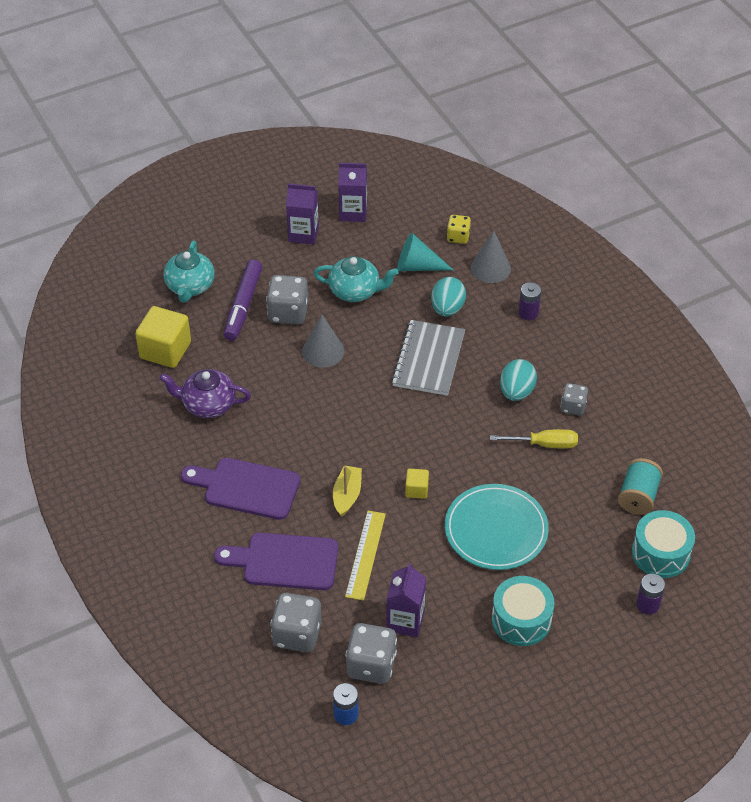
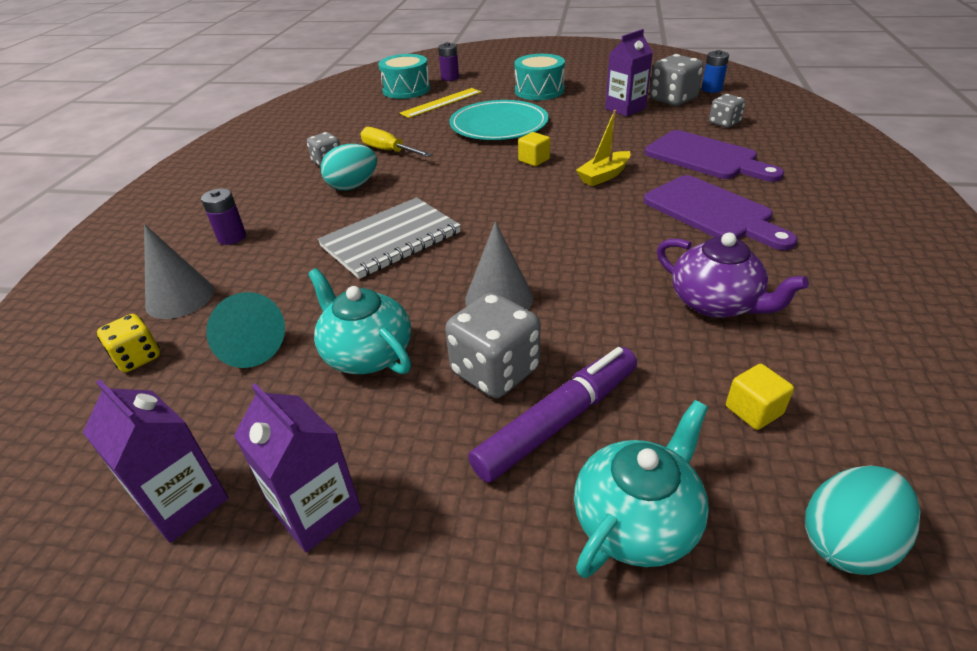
camera: 140 degrees left, 10 degrees down
yellow cube [135,306,191,368] -> yellow cube [726,364,794,430], size x0.50
grey dice [270,593,322,652] -> grey dice [709,94,745,128], size x0.60
yellow ruler [345,511,386,601] -> yellow ruler moved to [399,88,482,118]
turquoise egg [431,277,466,317] -> turquoise egg moved to [805,466,920,575]
turquoise spool [618,458,663,515] -> none

